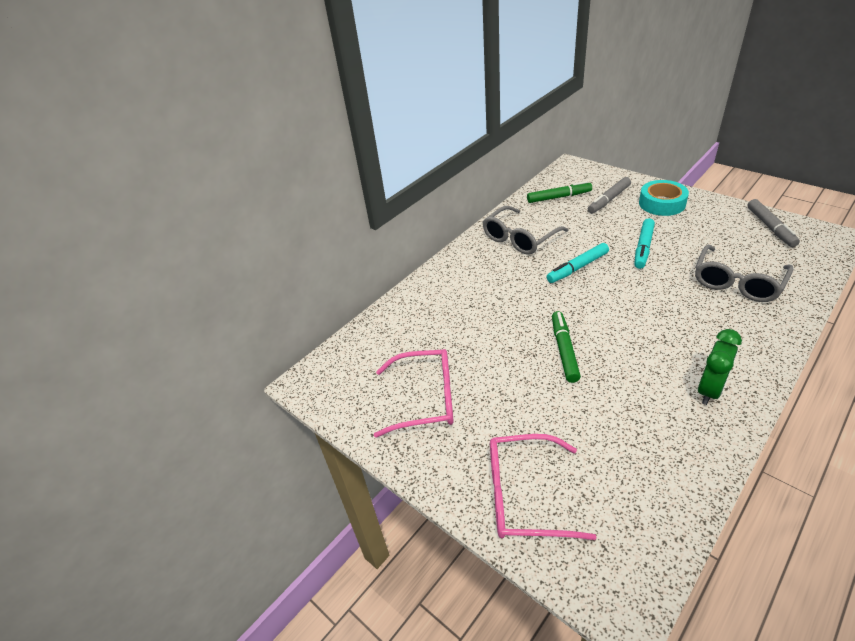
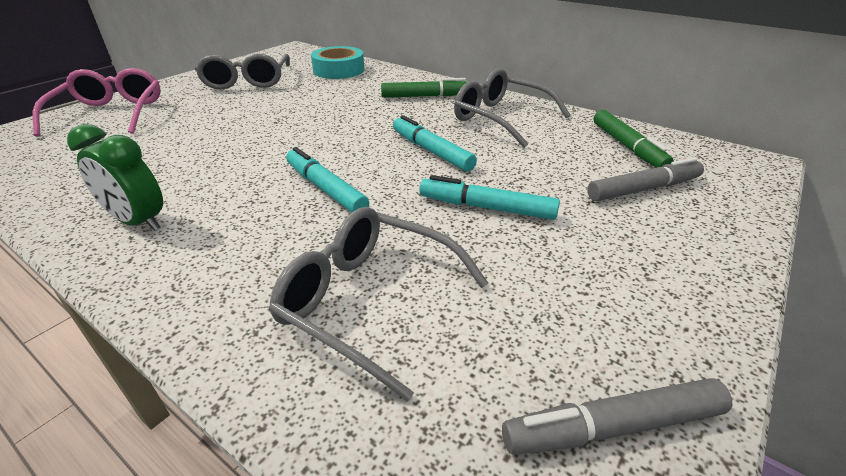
camera: 80 degrees right, 5 degrees down
pink glasses [374,349,453,438] -> grey glasses [195,53,290,90]
green marker [552,311,581,383] -> green marker moved to [381,78,469,98]
grey marker [588,177,631,214] -> grey marker turned 120 degrees clockwise [587,157,704,201]
turquoise tape [639,180,689,216] -> turquoise tape moved to [311,46,364,79]
none -> turquoise marker [286,147,369,212]

